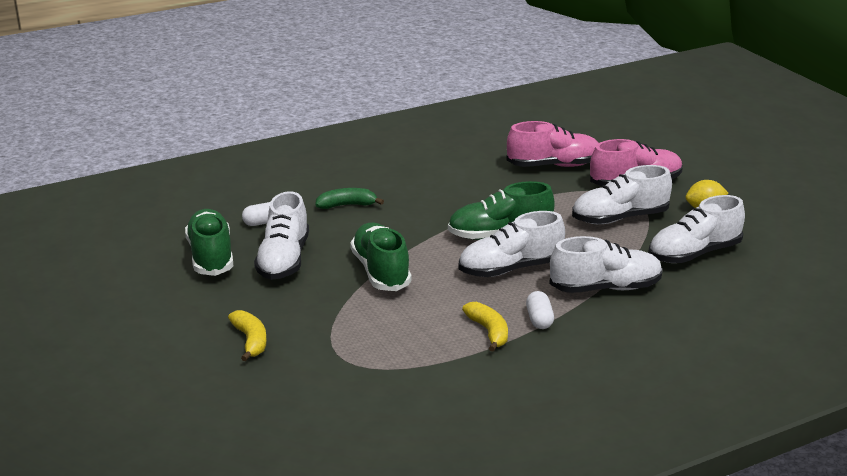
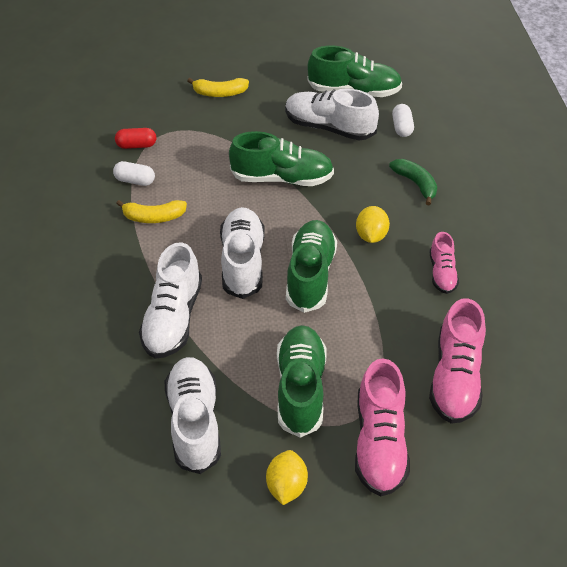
camera: 110 degrees right, 20 degrees up
green banana [316,188,384,209] -> green banana turned 45 degrees counterclockwise [389,159,437,206]
white capsule [526,291,554,329] -> white capsule moved to [113,161,155,186]
white shoe [572,165,672,224] -> green shoe [277,325,326,438]
none -> red capsule [115,128,156,149]
none -> yellow lemon [356,206,390,243]
none -> pink shoe [429,232,459,294]

